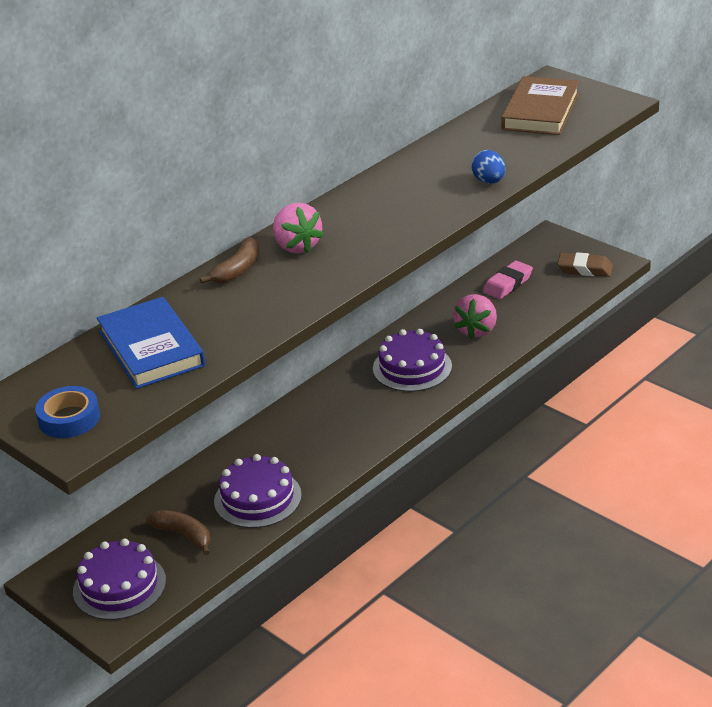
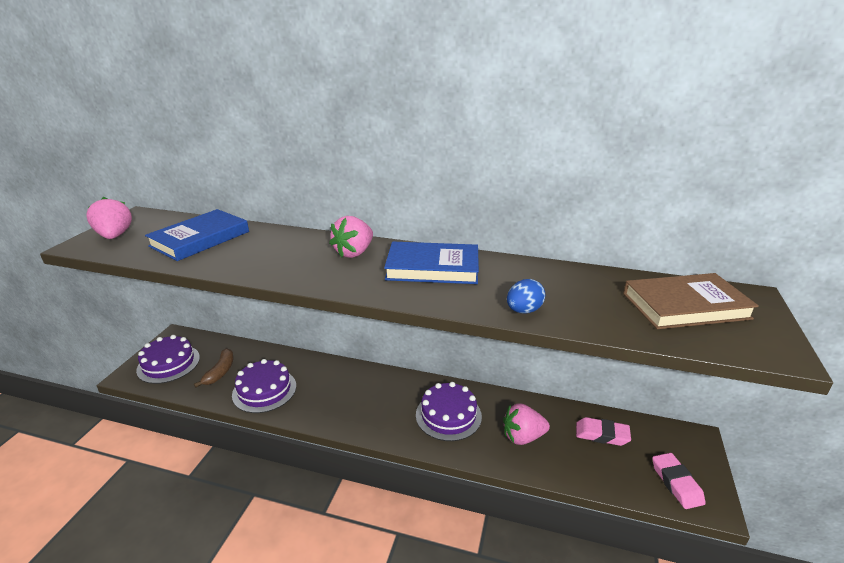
camera: 60 degrees right, 5 degrees down
blue tape [35,386,100,438] -> pink strawberry [86,197,132,239]
brown banana [200,237,260,284] -> none
brown eraser [557,252,613,277] -> pink eraser [652,453,706,509]
none -> blue book [384,242,479,284]

